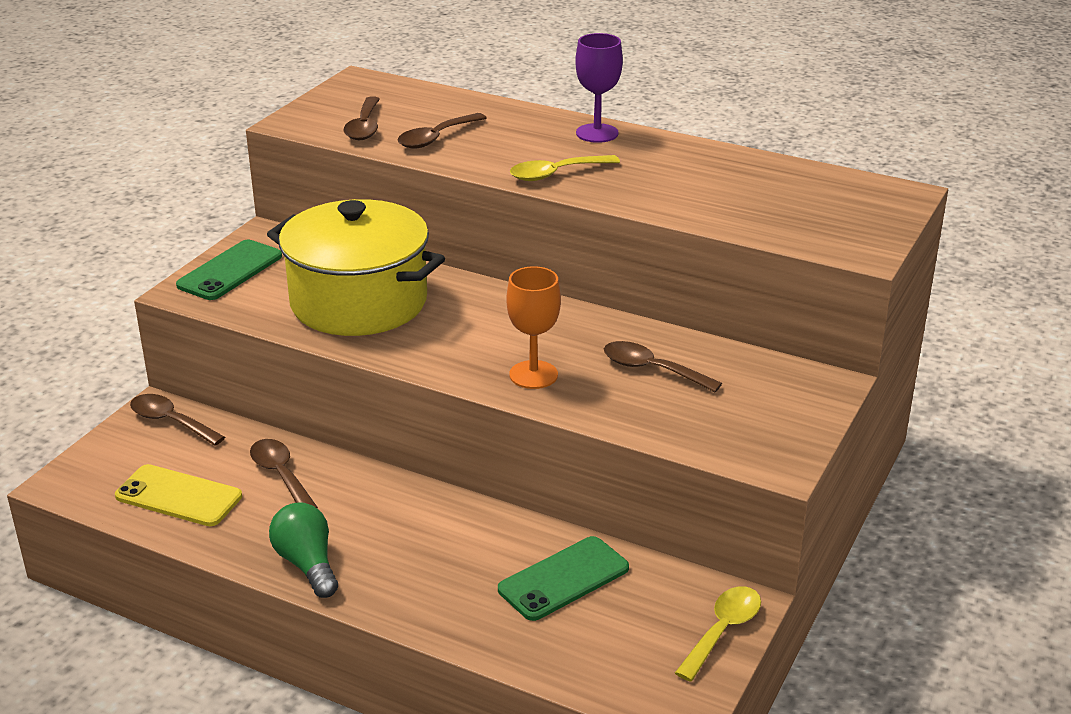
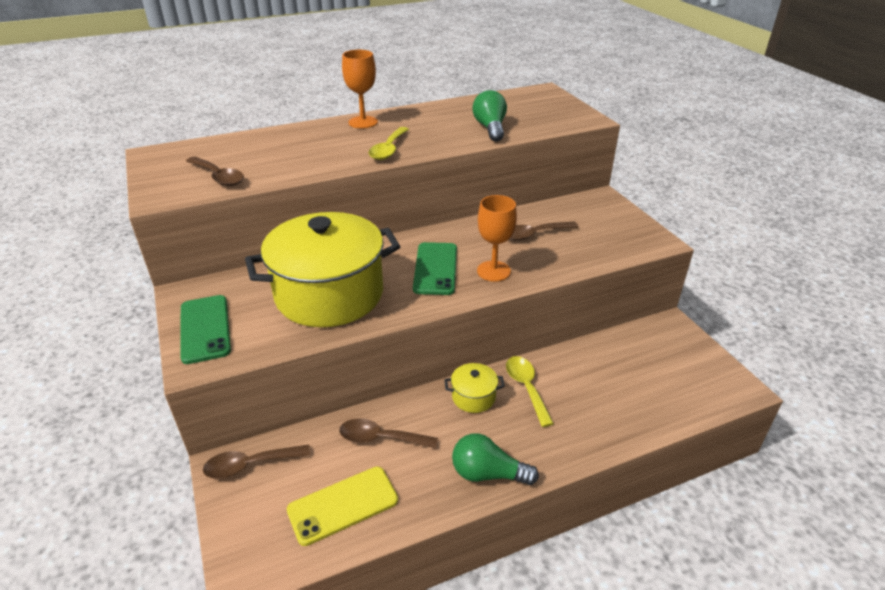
camera: 50 degrees left, 5 degrees up
brown spoon [398,113,487,149] -> none
green phone [498,536,629,621] -> green phone moved to [413,242,457,295]
purple goblet [575,33,623,143] -> orange goblet [342,50,378,129]
yellow spoon [675,586,761,682] -> yellow spoon moved to [506,356,554,427]
none -> yellow pot [444,363,505,413]
none -> green light bulb [472,90,507,141]

